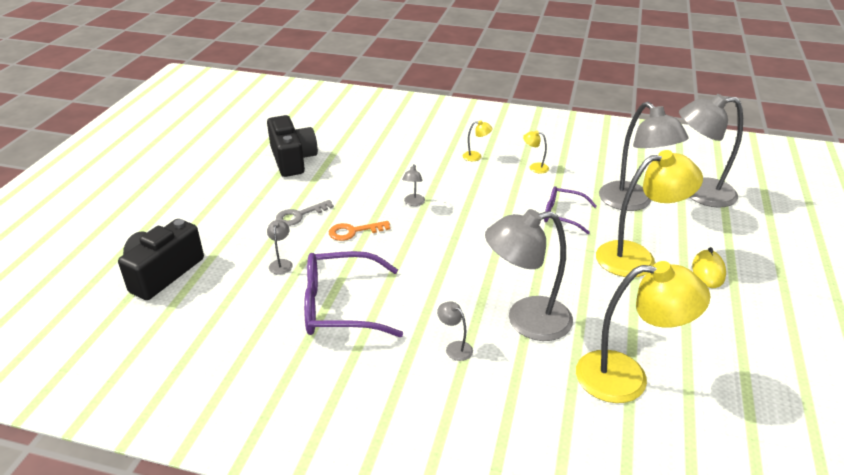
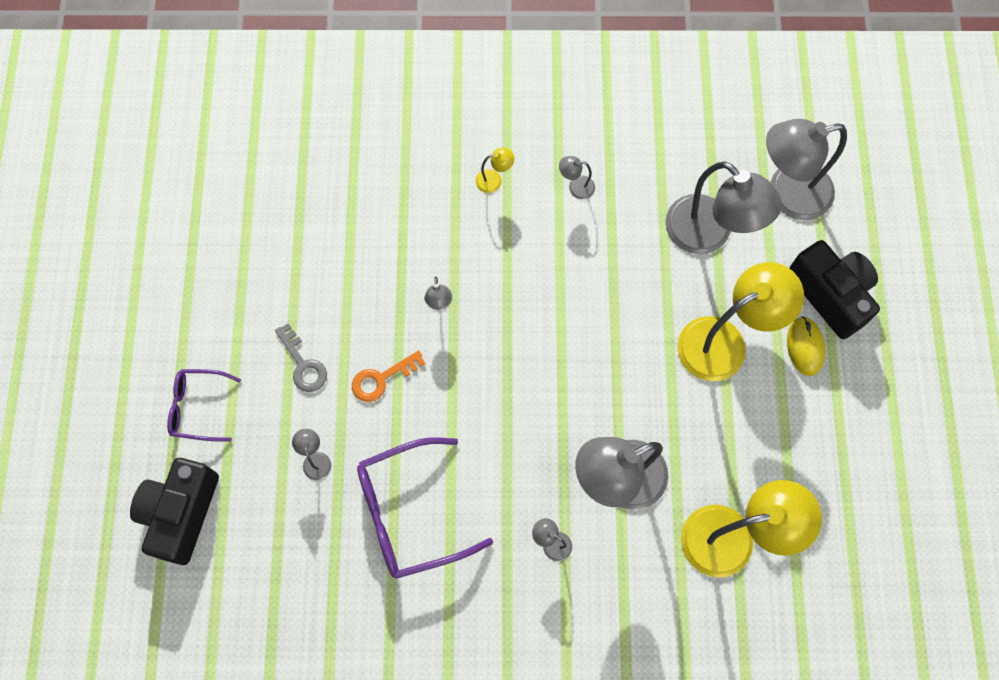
camera: 15 degrees left, 35 degrees up
black camera [267,115,318,177] -> black camera moved to [789,240,880,339]
grey key [276,200,334,226] -> grey key turned 75 degrees counterclockwise [275,323,327,392]
yellow lamp [523,130,549,174] -> grey lamp [559,156,595,199]
purple glasses [544,186,597,234] -> purple glasses moved to [167,369,241,442]

